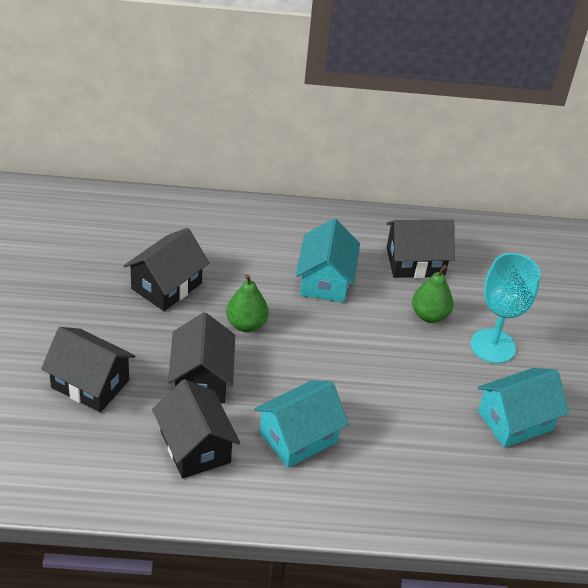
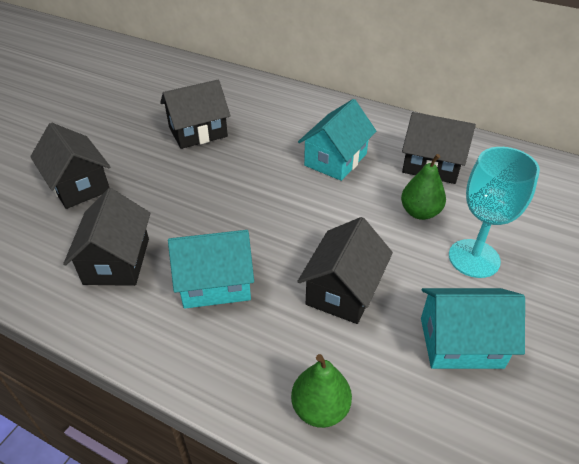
camera: 30 degrees right, 0 degrees up
black house [168,312,235,403] -> black house moved to [297,217,393,324]
green pear [226,274,269,332] -> green pear moved to [291,354,352,428]

